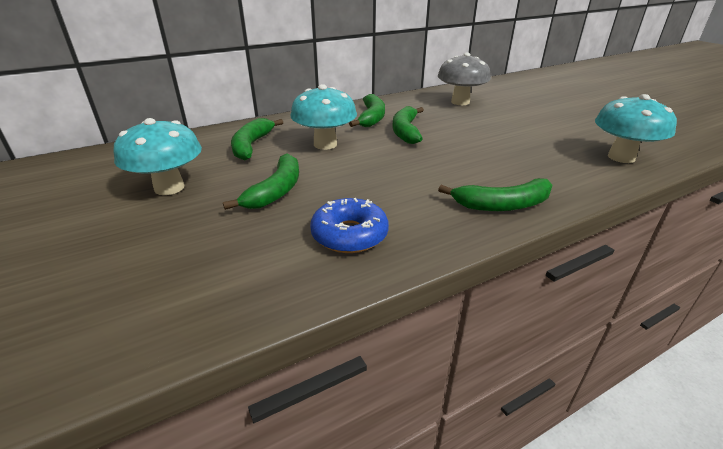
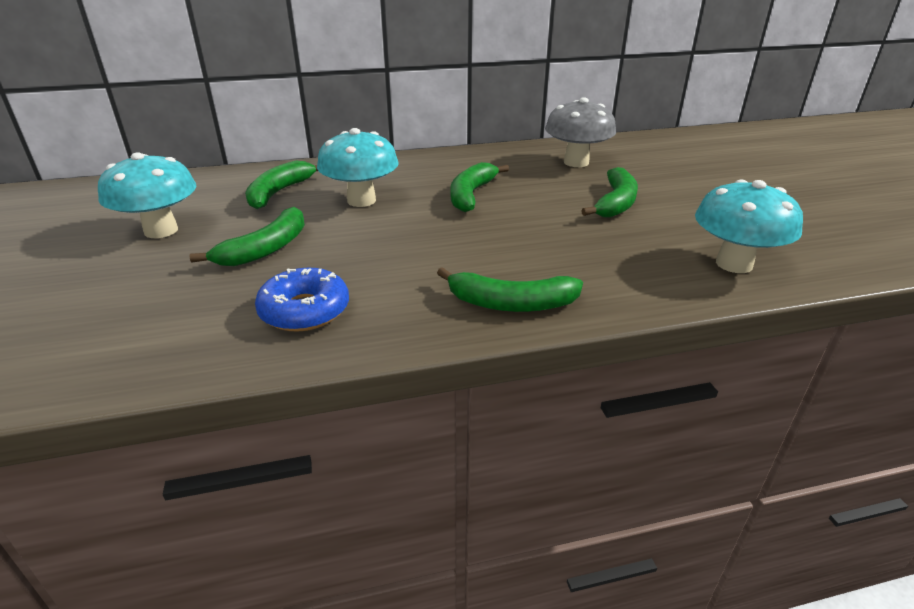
camera: 15 degrees right, 0 degrees up
green banana [349,94,385,127] -> green banana moved to [581,167,638,218]

